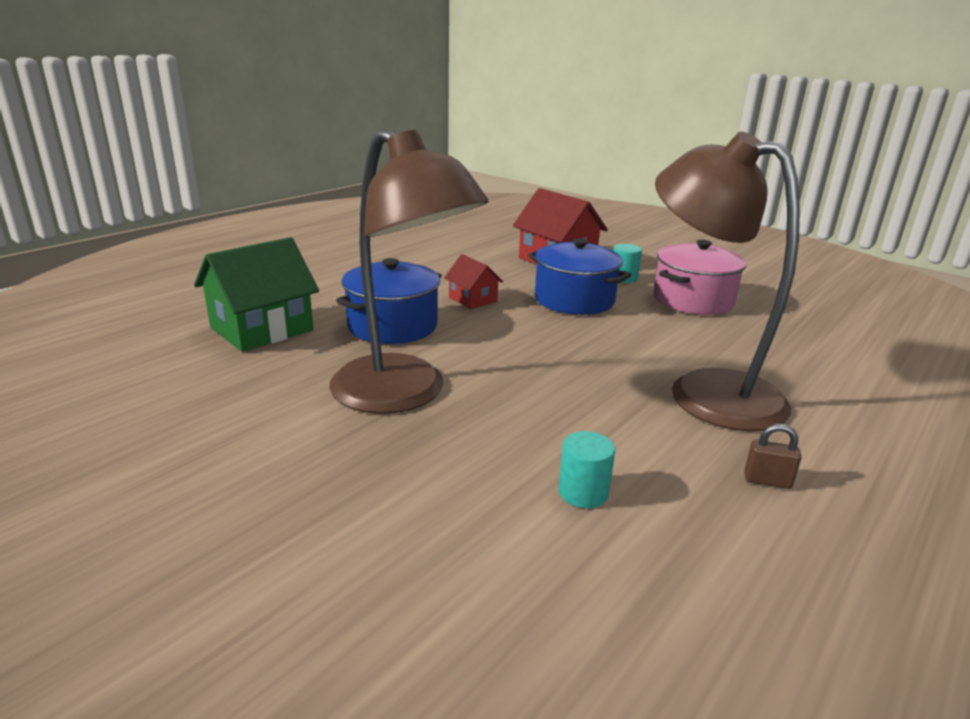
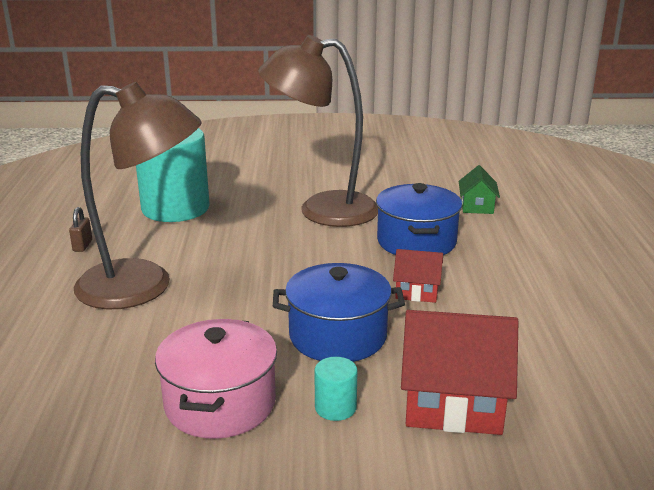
camera: 140 degrees right, 0 degrees up
green house [194,237,319,352] -> green house [459,165,500,214], size x0.54
turquoise cylinder [558,431,615,508] -> turquoise cylinder [136,128,210,222], size x2.47
brown padlock [744,424,802,489] -> brown padlock turned 60 degrees counterclockwise [69,207,92,252]

